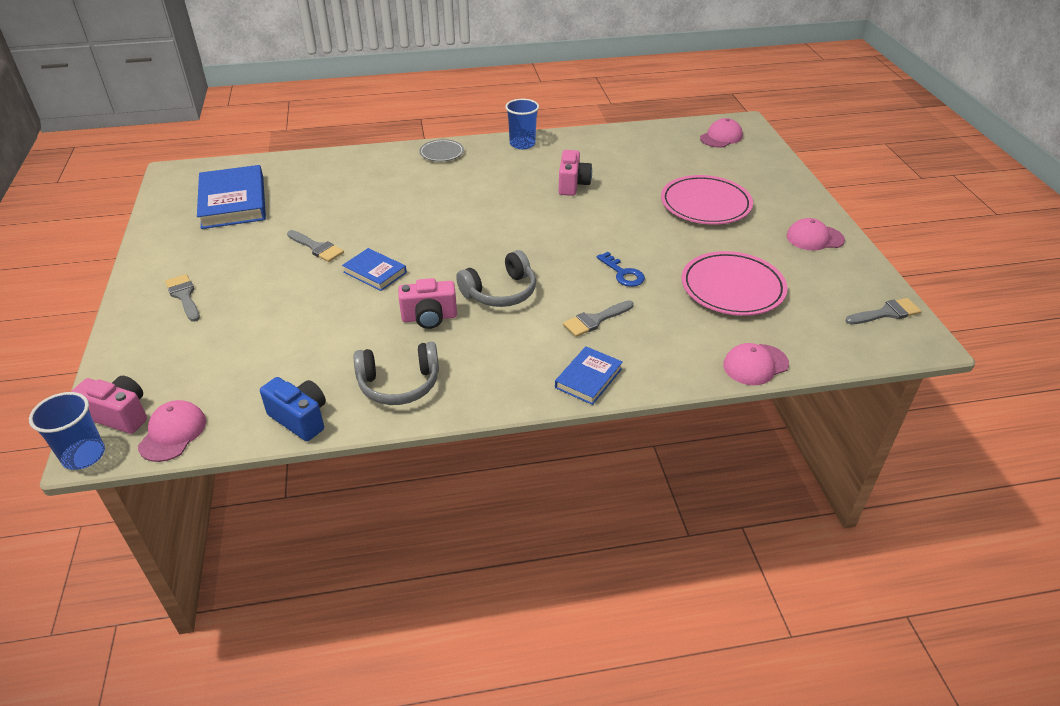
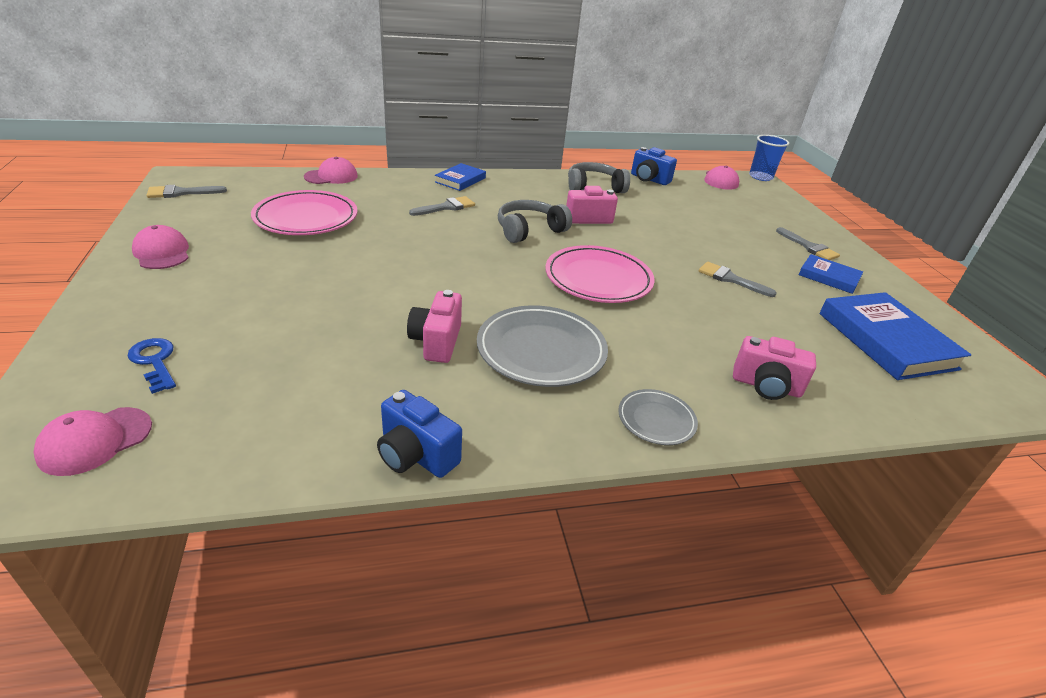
camera: 175 degrees right, 5 degrees down
pink camera [71,376,147,434] -> pink camera moved to [733,336,816,400]
blue book [342,248,407,291] -> blue book moved to [799,254,863,294]
blue cup [505,99,539,149] -> none
blue key [597,252,645,287] -> blue key moved to [128,338,176,394]
pink plate [661,175,753,225] -> pink plate moved to [545,245,655,303]
pink cap [786,218,845,251] -> pink cap turned 120 degrees counterclockwise [132,225,189,269]
none -> blue camera [377,390,462,478]
none -> grey plate [477,305,608,387]

